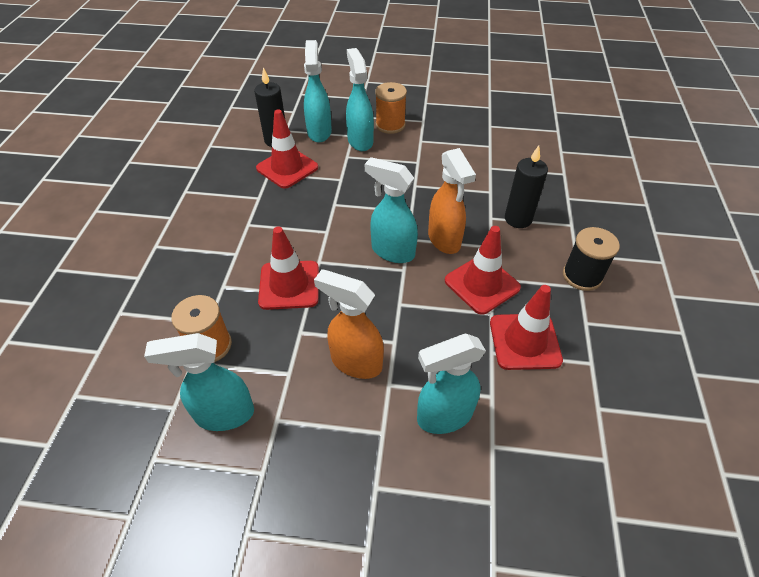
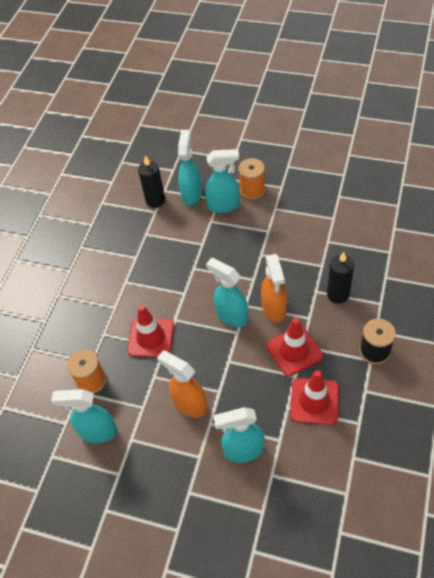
camera: 15 degrees right, 5 degrees up
red traffic cone [256,109,318,189] -> none
turquoise spray bottle [346,48,374,151] -> turquoise spray bottle turned 90 degrees clockwise [205,149,240,213]

